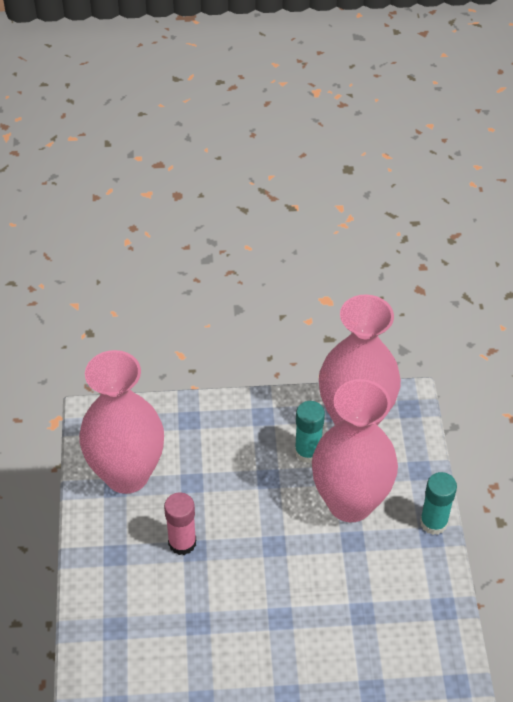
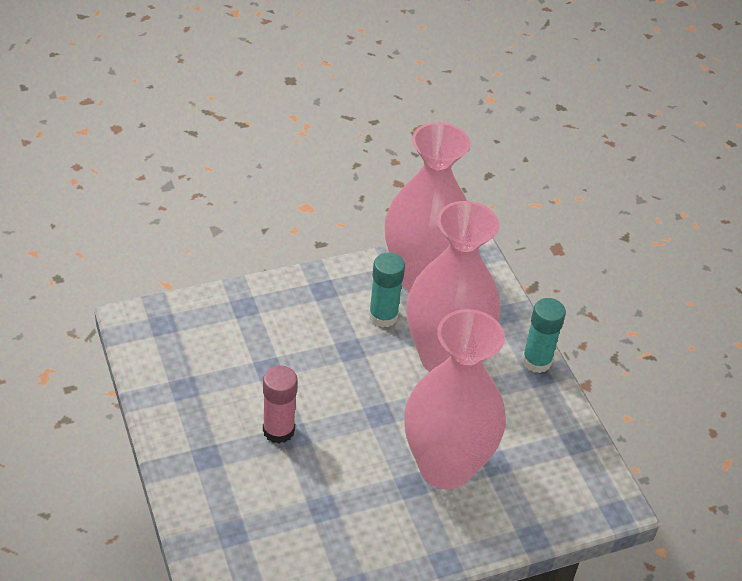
camera: 20 degrees left, 5 degrees down
pink vase [79,350,164,494] -> pink vase moved to [404,309,506,490]

